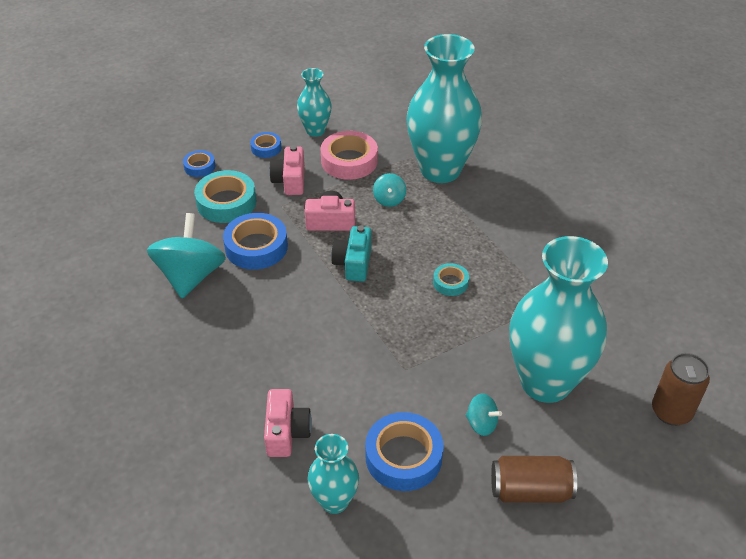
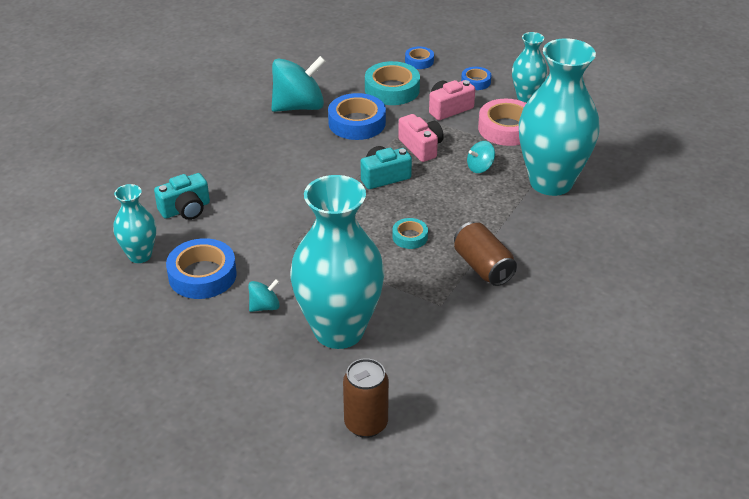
camera: 60 degrees right, 5 degrees down
pink camera [264,389,312,457] -> turquoise camera [154,173,210,220]
turquoise spinning top [465,393,502,436] -> turquoise spinning top turned 120 degrees counterclockwise [248,279,280,312]
brown can [491,456,577,503] -> brown can moved to [454,222,517,286]

